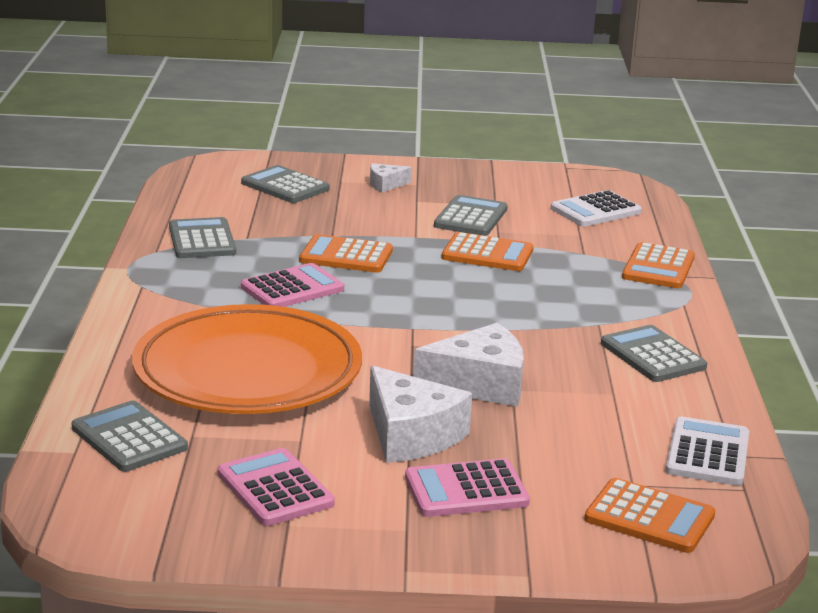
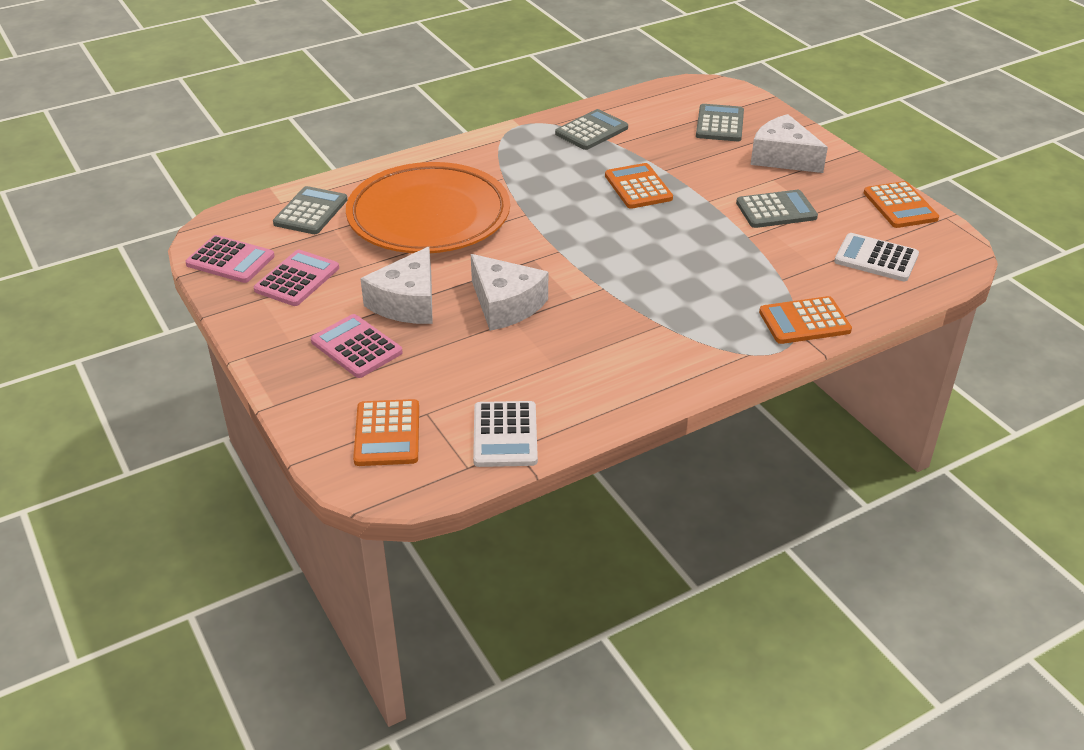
camera: 60 degrees right, 15 degrees up
pink calculator [241,263,344,307] -> pink calculator moved to [185,235,275,283]
white cheese [370,163,411,192] -> white cheese [751,114,828,173], size x1.98
orange calculator [441,232,534,271] -> orange calculator moved to [864,181,939,228]
grey calculator [601,325,707,382] -> none
white calculator [665,417,749,486] -> white calculator turned 105 degrees clockwise [473,401,538,467]

